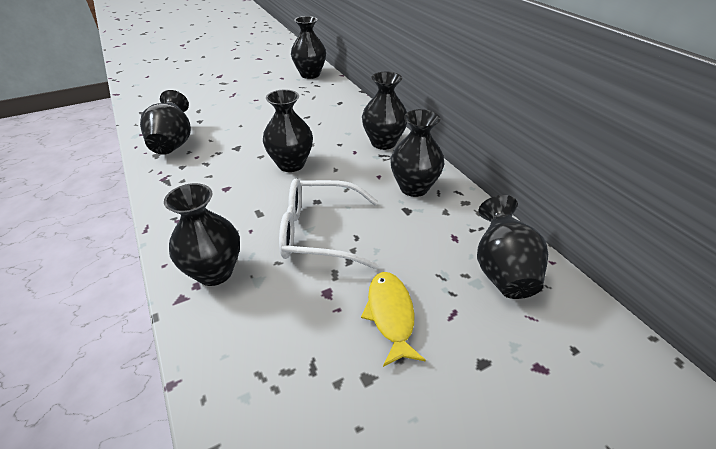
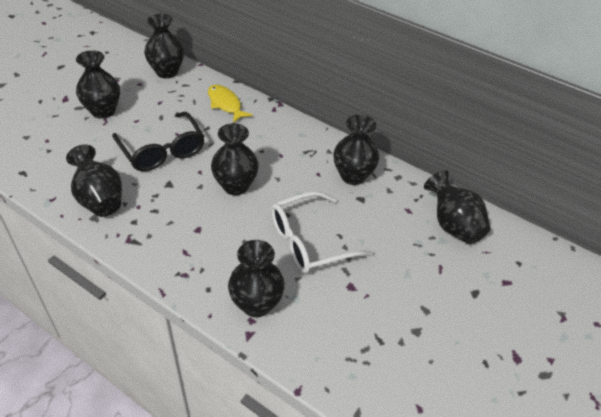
camera: 30 degrees left, 5 degrees up
yellow fish [361,272,426,367] -> yellow fish moved to [208,85,253,123]
black vase [362,72,407,150] -> black vase moved to [76,50,120,119]
none -> black glasses [112,112,205,171]

